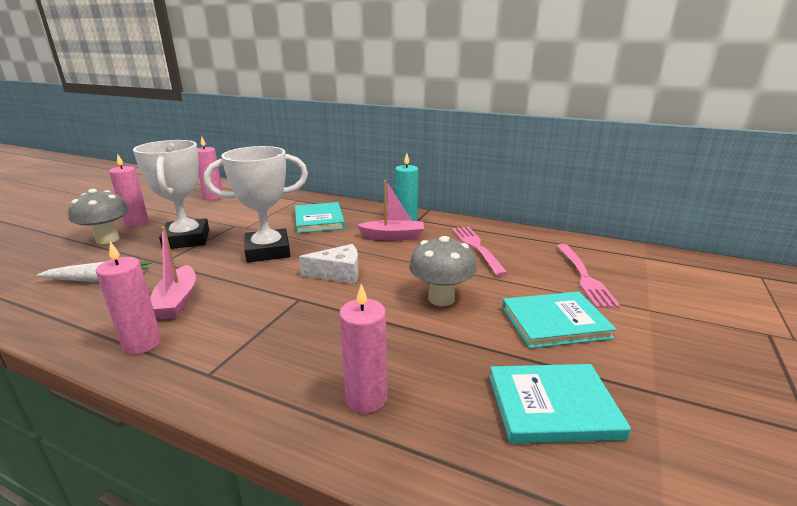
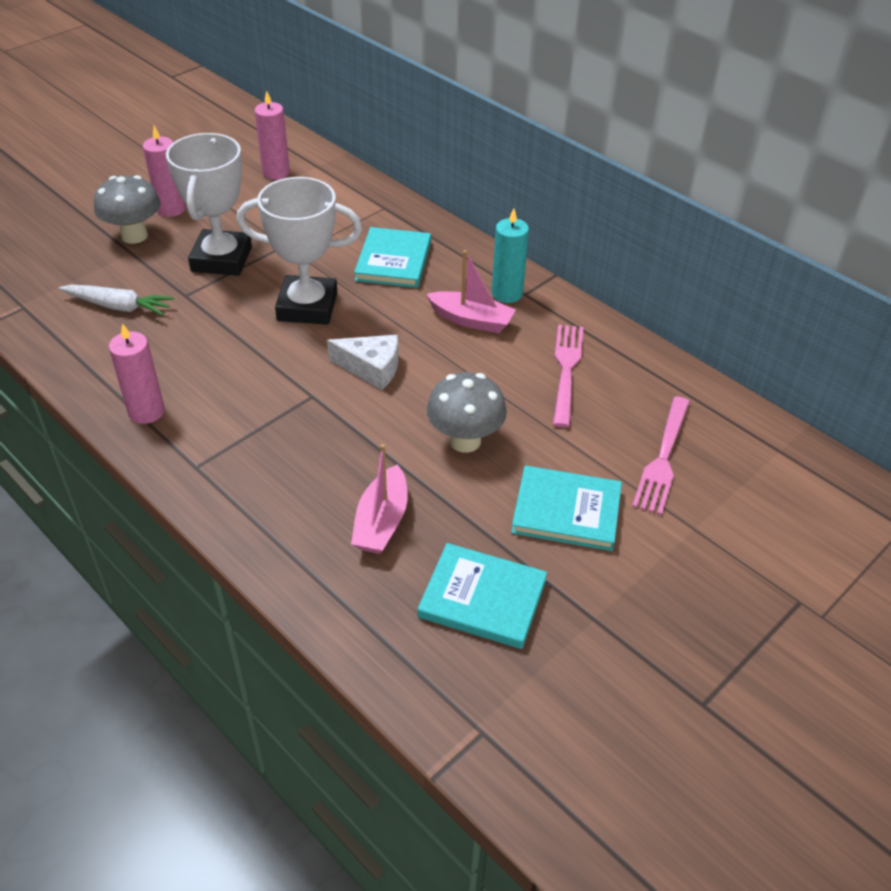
camera: 20 degrees right, 20 degrees up
pink boat [150,226,196,319] -> pink boat moved to [351,444,408,554]
pink candle [339,284,387,413] -> none

